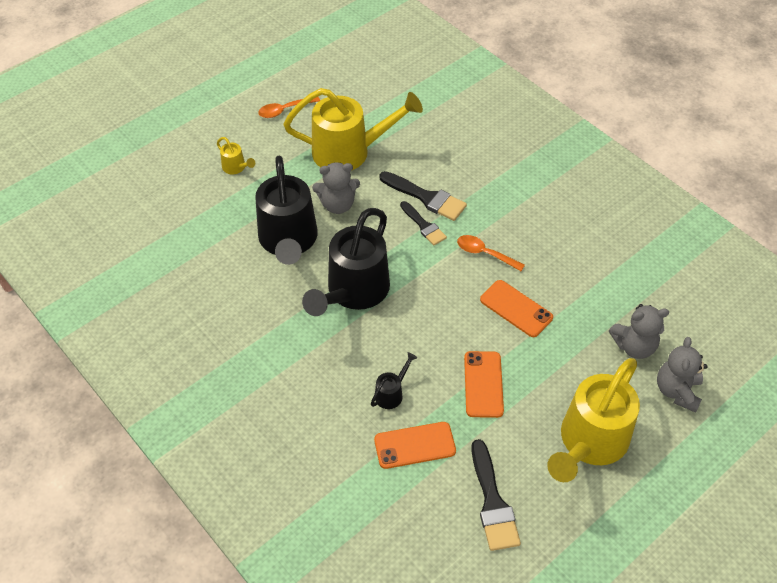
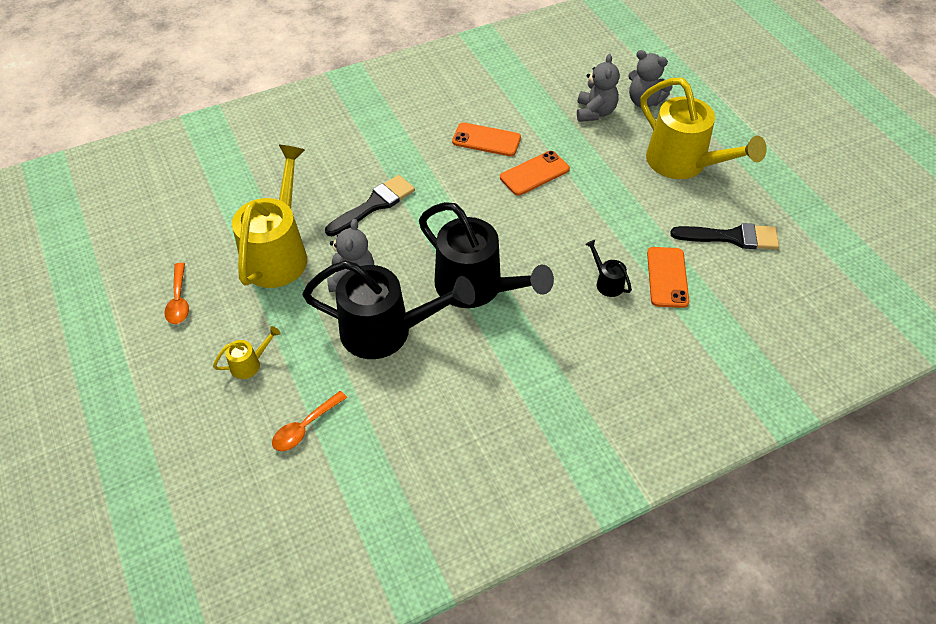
camera: 75 degrees left, 0 degrees up
black brush [400,201,447,245] -> none
orange spoon [457,235,525,271] -> orange spoon moved to [272,391,347,451]
orange phone [464,351,504,418] -> orange phone moved to [452,122,521,156]

